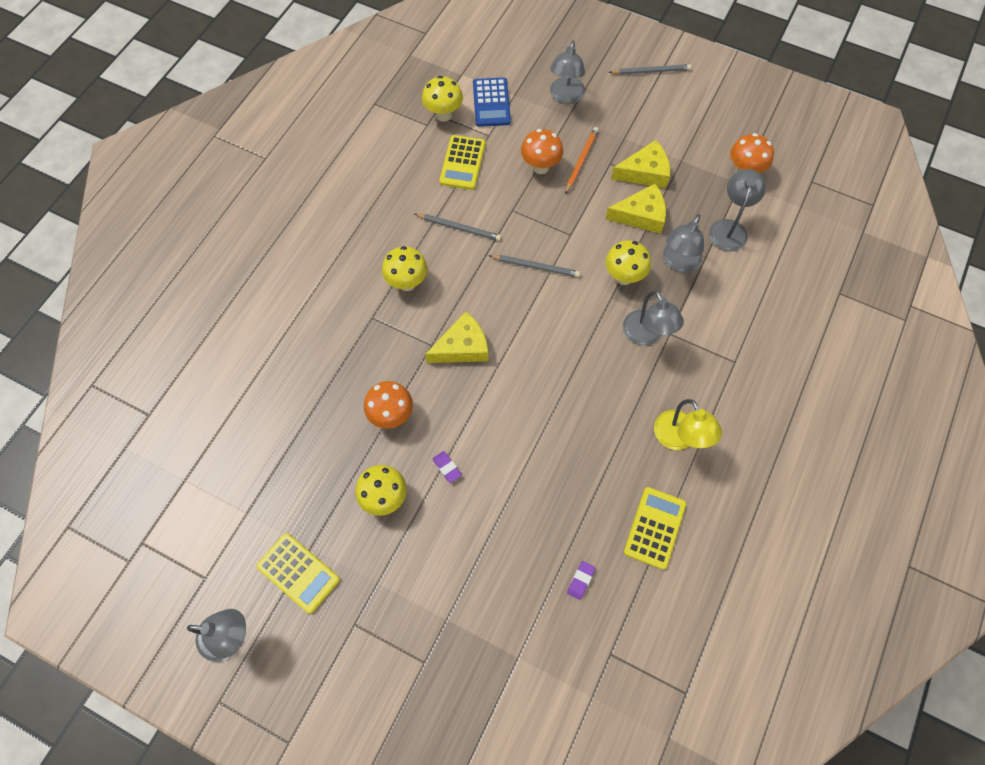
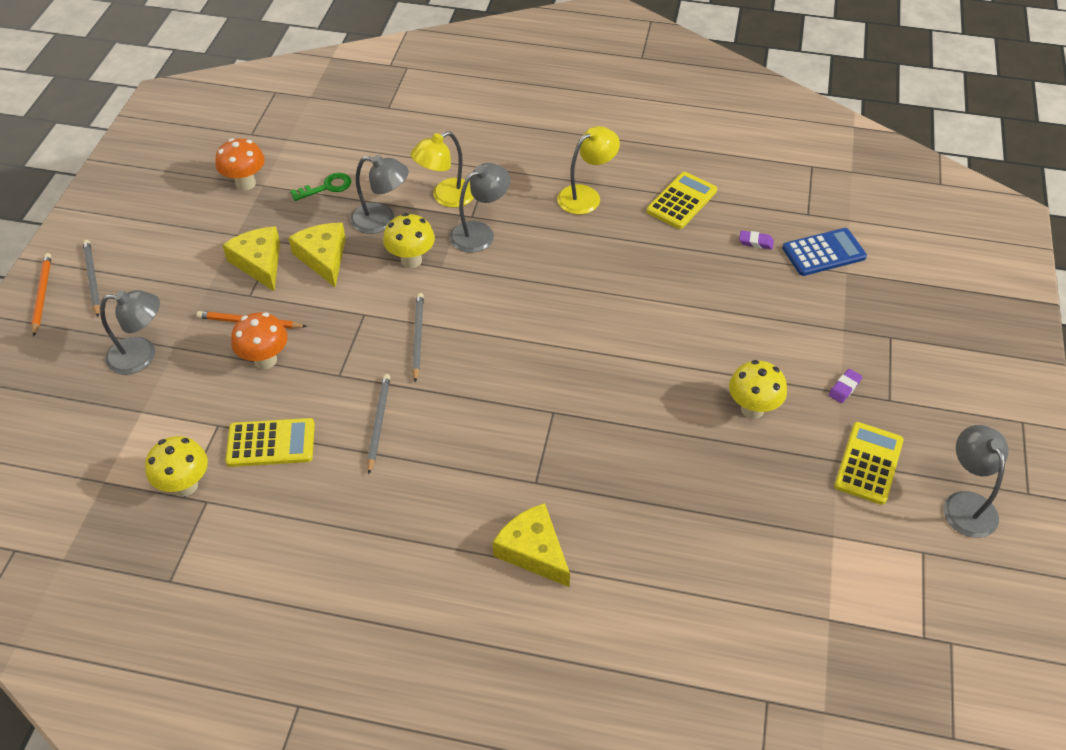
camera: 105 degrees left, 15 degrees down
orange mushroom [364,381,413,429] -> none
yellow mushroom [382,246,428,291] -> none
yellow cheese [425,311,488,363] -> yellow cheese moved to [493,503,570,587]
purple eraser [432,451,462,483] -> purple eraser moved to [829,369,862,403]
blue calculator [473,77,511,127] -> blue calculator moved to [782,228,867,276]
yellow calculator [624,487,686,570] -> yellow calculator turned 120 degrees clockwise [647,172,717,229]
grey lamp [709,169,766,252] -> green key [290,173,351,201]
none -> orange pencil [31,253,52,337]
none -> yellow lamp [411,131,474,208]

